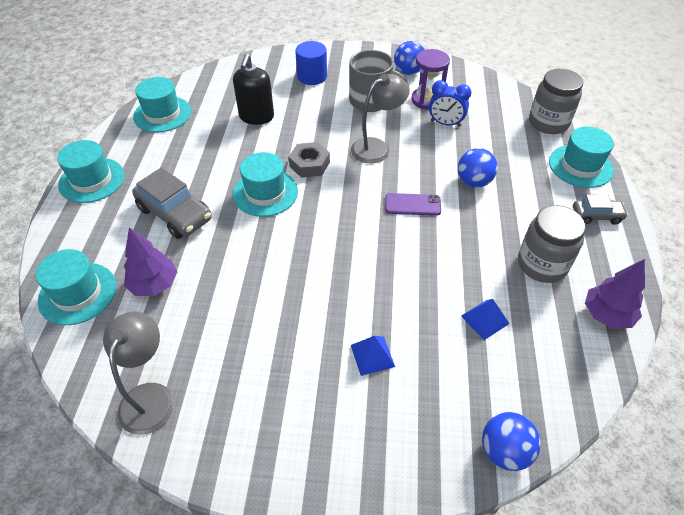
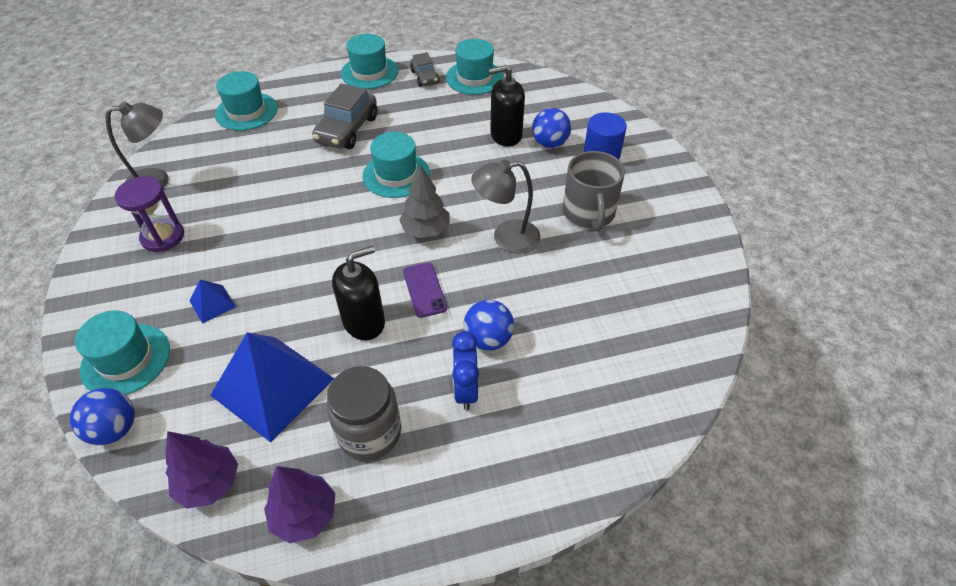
camera: 70 degrees right, 0 degrees up
purple tree [124,227,177,296] -> purple tree moved to [166,431,238,509]
grey nut [289,142,330,178] -> none
grey lamp [351,74,410,163] -> grey lamp turned 135 degrees clockwise [471,160,541,254]
blue ball [394,41,425,75] -> blue ball moved to [532,108,571,148]
purple hourglass [411,49,450,110] -> purple hourglass moved to [115,176,184,252]
blue clock [429,80,471,127] -> blue clock moved to [452,331,479,410]
blue pyramid [461,299,509,340] -> blue pyramid [210,332,334,443], size x2.25
grey jar [529,69,583,134] -> none
turquoise hat [549,127,614,188] -> turquoise hat moved to [75,310,170,395]
grey car [573,195,628,225] -> grey car moved to [410,52,440,87]
none -> black soap dispenser [332,246,385,340]
none -> grey tree [399,165,450,238]

